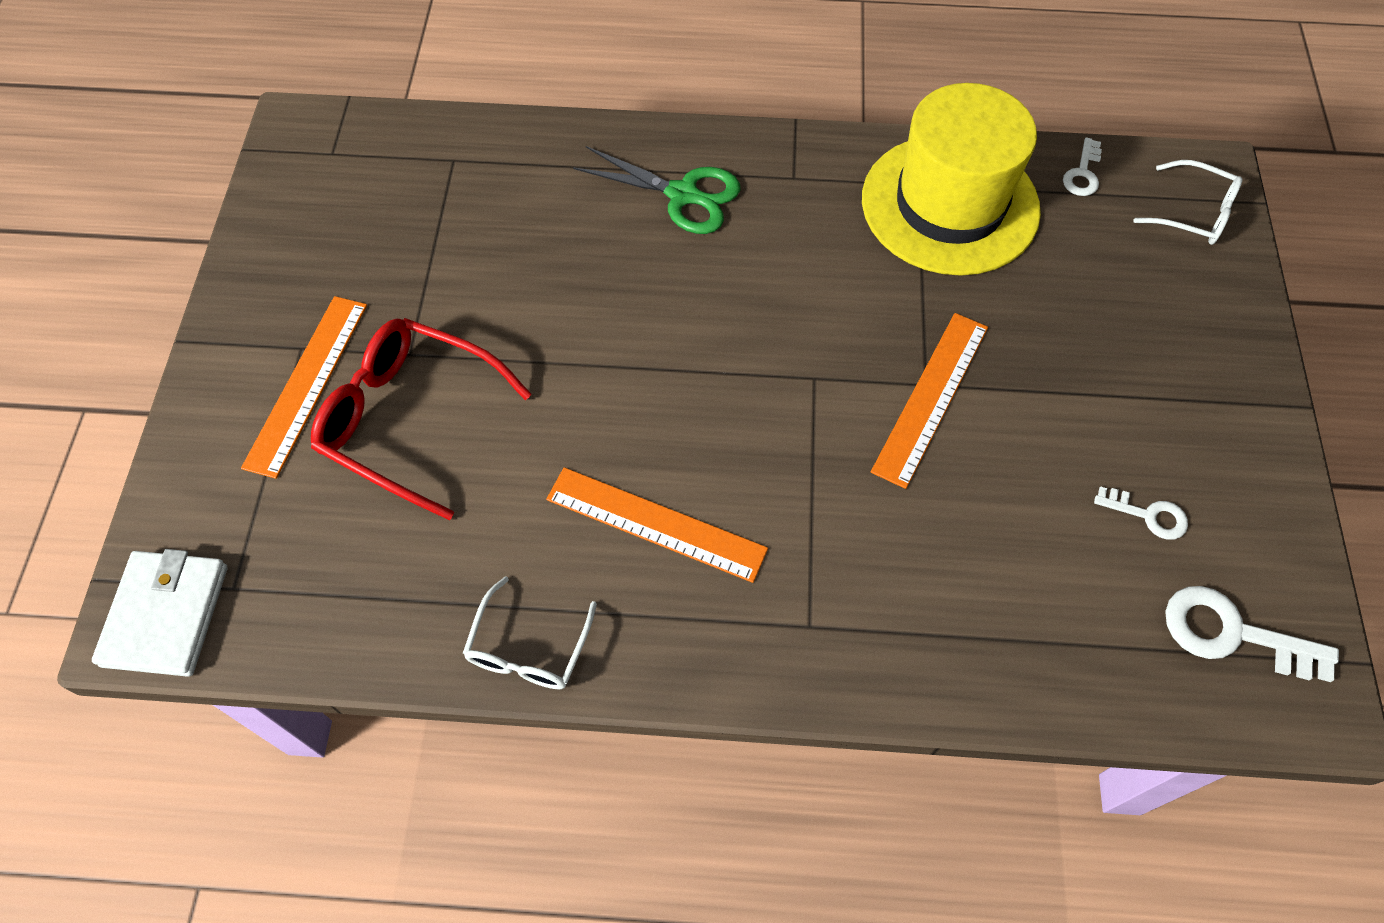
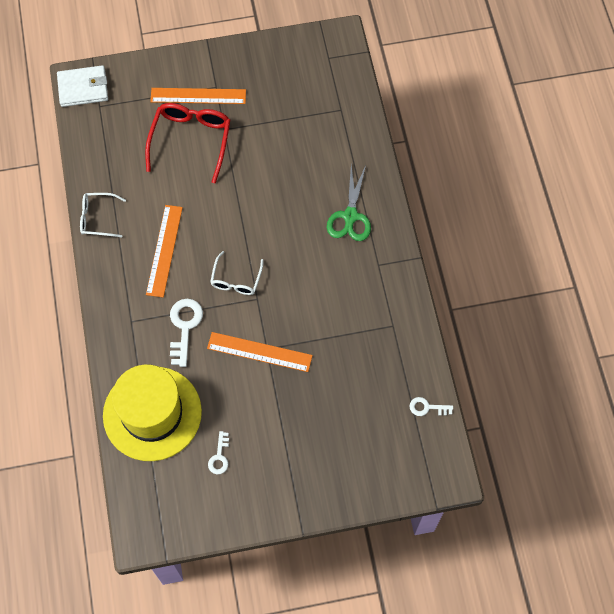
camera: 75 degrees right, 5 degrees up
yellow hat [862,83,1041,276] -> yellow hat moved to [103,364,202,461]
white glasses [1134,160,1243,245] -> white glasses moved to [210,251,264,295]
white key [1165,586,1339,682] -> white key moved to [170,299,203,367]

